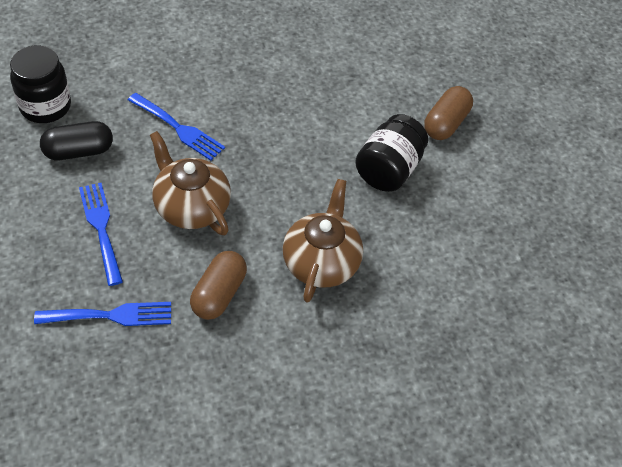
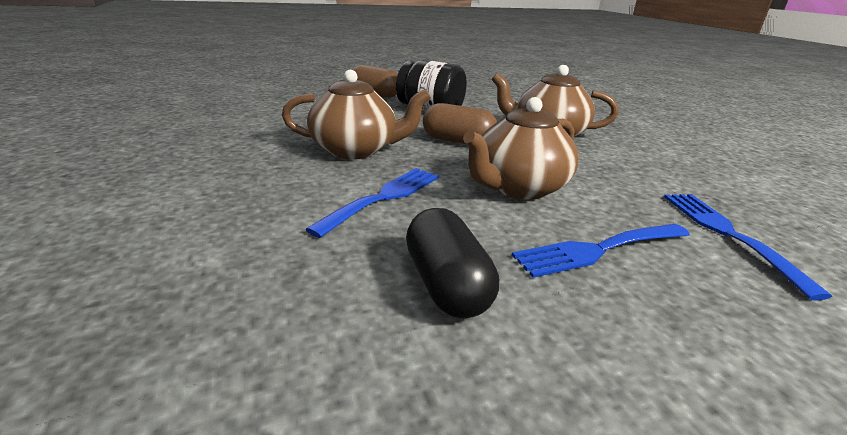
camera: 90 degrees left, 25 degrees down
black jar [10,46,71,123] -> none
brown capsule [190,251,247,320] -> brown capsule moved to [423,103,497,144]
none -> brown teapot [282,70,431,159]

